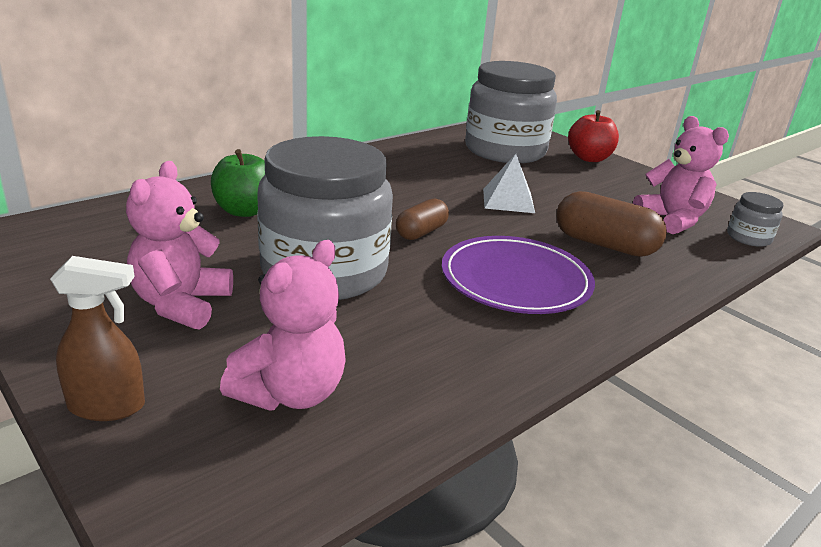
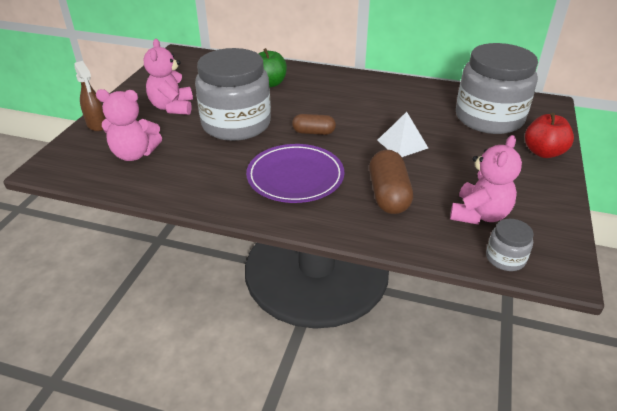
camera: 60 degrees right, 10 degrees up
pink teddy bear [126,161,233,330] -> pink teddy bear turned 75 degrees counterclockwise [144,39,193,115]

